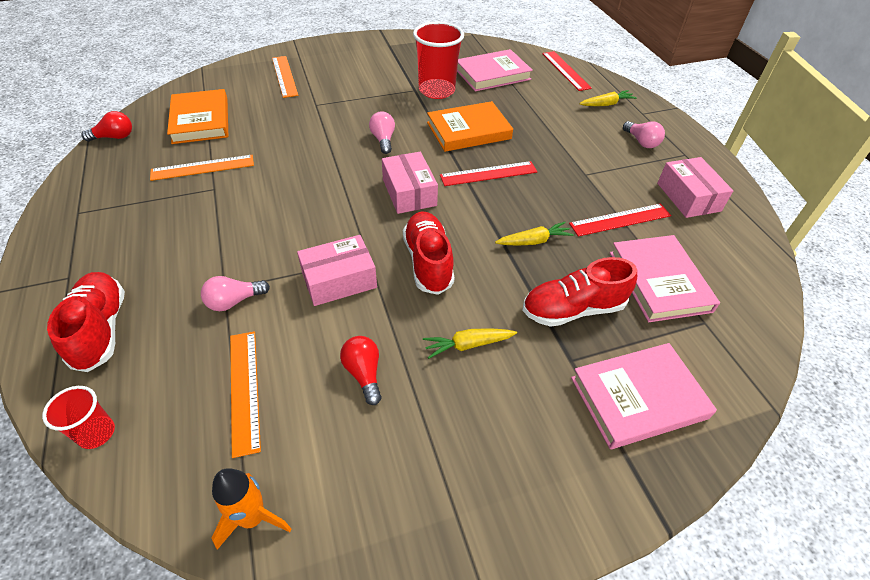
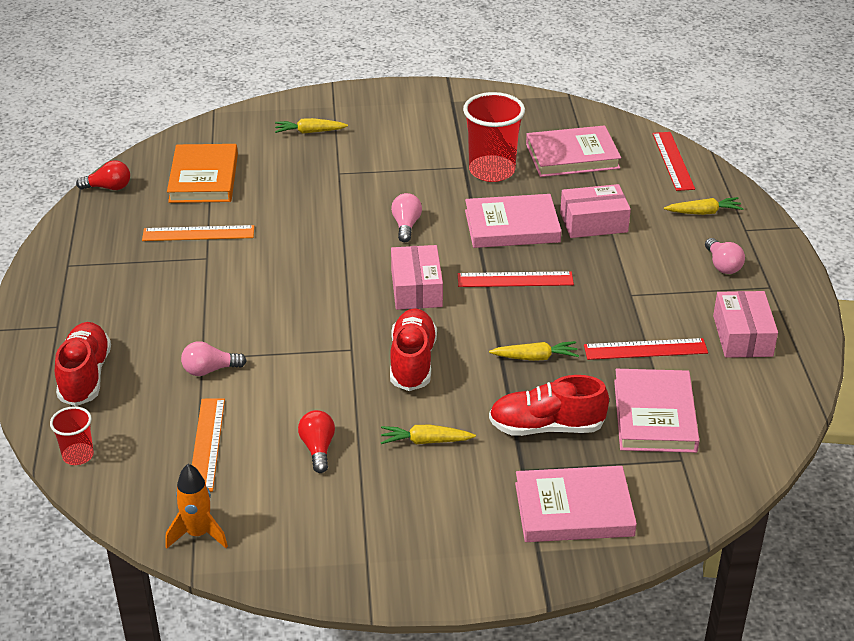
camera: 15 degrees right, 10 degrees down
orange ruler [272,56,298,98] -> yellow carrot [275,118,348,134]
pink box [297,235,377,306] -> pink box moved to [560,184,631,238]
orange book [427,101,513,152] -> pink book [465,194,561,248]

